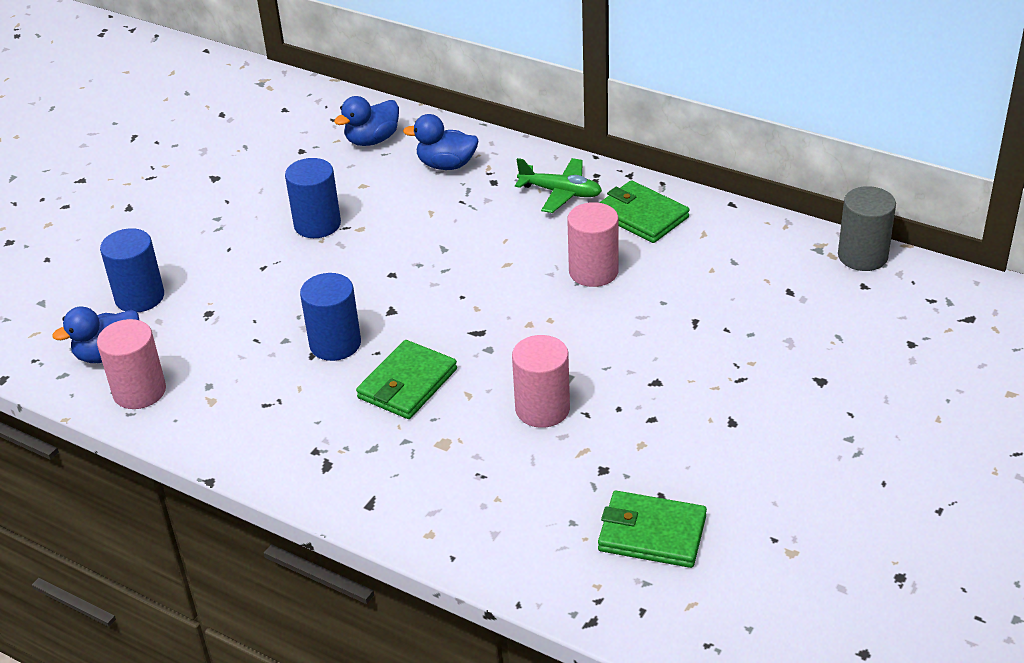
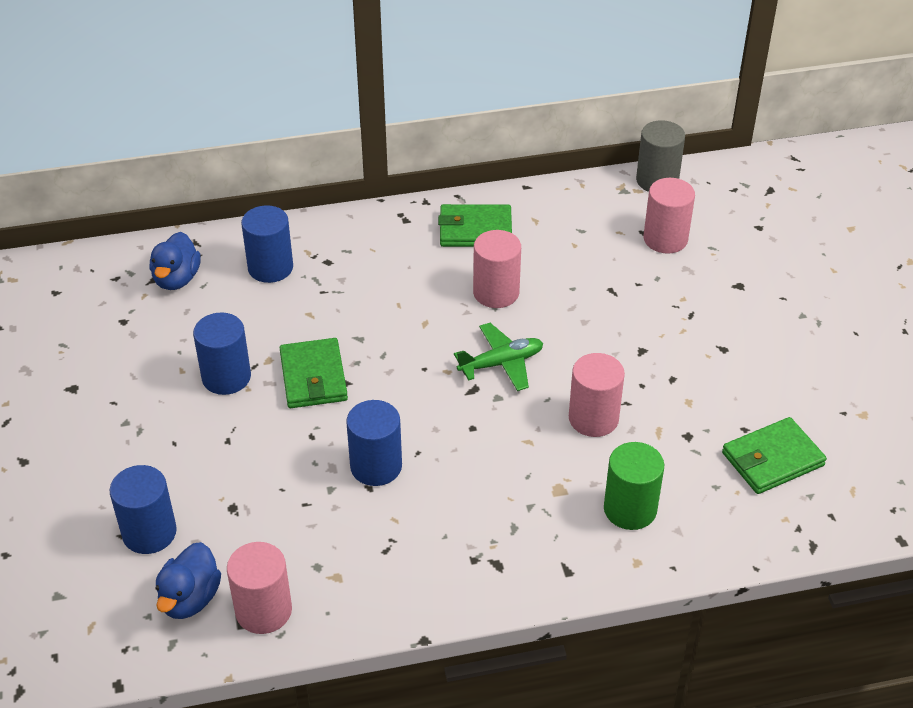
camera: 45 degrees left, 5 degrees up
green wallet [356,340,457,419] -> green wallet moved to [280,338,348,408]
blue duck [403,114,479,170] -> blue cylinder [241,205,293,283]
green plane [515,158,602,213] -> green plane moved to [454,323,543,391]
none -> green cylinder [604,442,664,530]
none -> pink cylinder [644,178,695,254]

